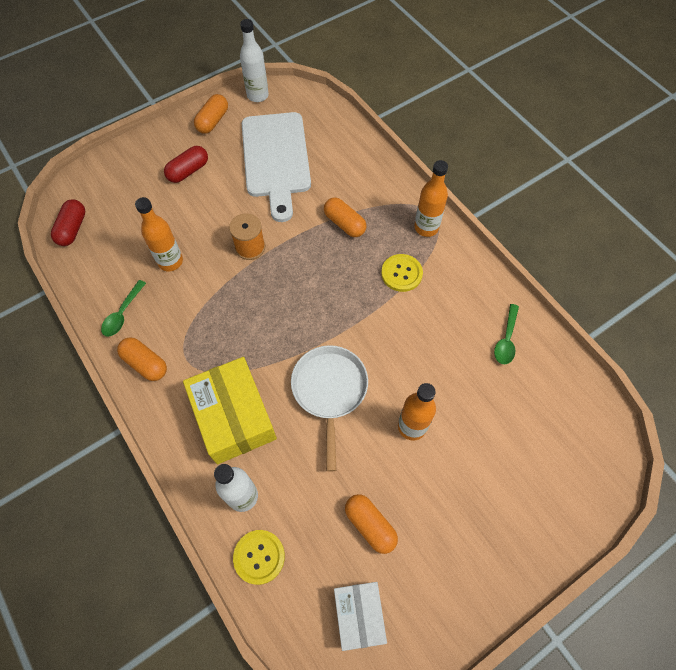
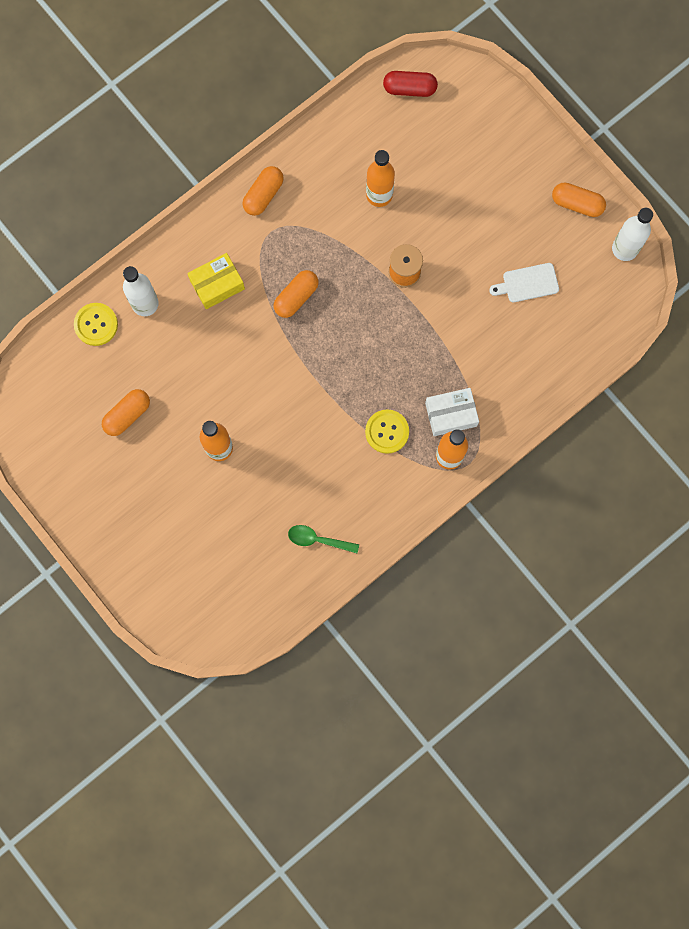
camera: 85 degrees right, 15 degrees up
green spoon [101,280,146,337] -> none
red capsule [164,146,208,183] -> none
yellow box [183,357,277,464] -> yellow box [187,253,245,309], size x0.60
white cutting board [242,112,311,222] -> white cutting board [489,263,559,303], size x0.44
white pan [291,345,368,472] -> none
orange capsule [324,198,366,237] -> orange capsule moved to [274,270,319,318]
white box [334,582,387,651] -> white box moved to [425,388,479,436]

